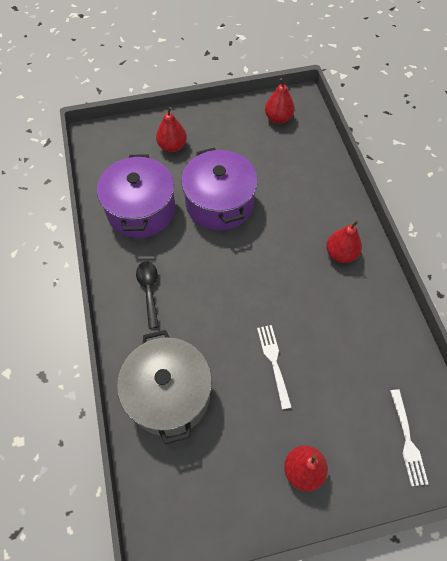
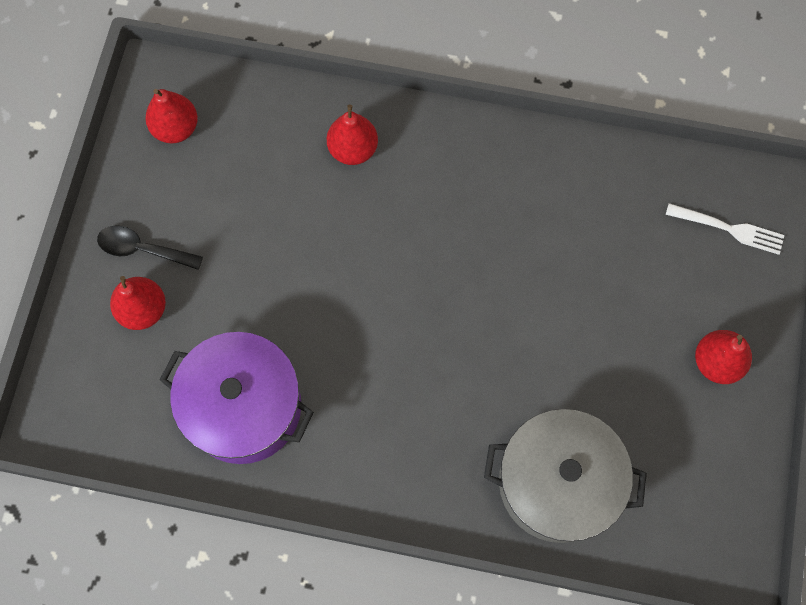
camera: 65 degrees left, 10 degrees up
black spoon [136,261,159,329] -> black spoon moved to [97,226,203,270]
purple pot [181,148,258,231] -> none
white fork [257,325,292,410] -> none
red pear [326,220,362,263] -> red pear moved to [327,105,378,165]

